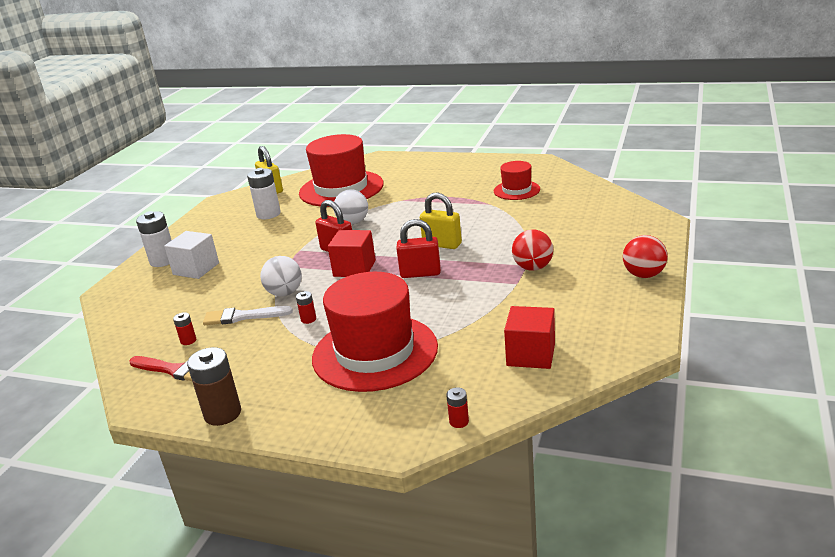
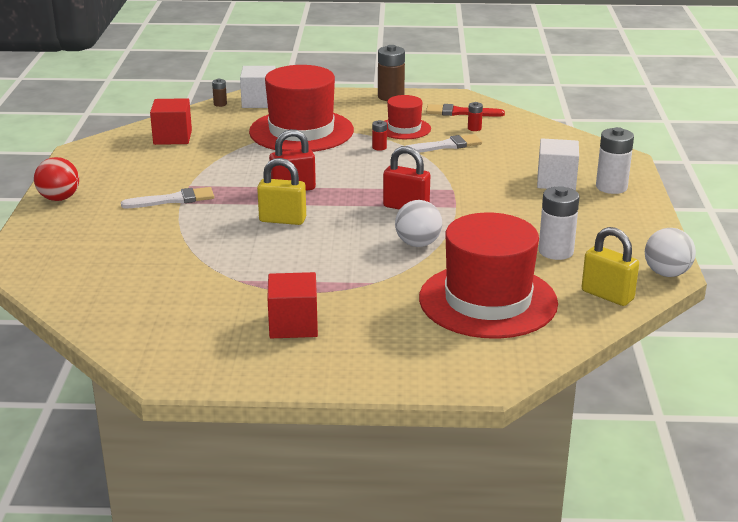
camera: 160 degrees right, 0 degrees up
white ball [260,256,302,296] -> white ball moved to [645,228,696,277]
red cube [328,230,376,277] -> red cube moved to [267,272,318,338]
red battery [446,387,469,428] -> brown battery [212,79,227,107]
red hat [494,161,540,200] -> red hat moved to [385,95,431,139]
red ball [512,229,553,271] -> white brush [121,187,214,208]
none -> white cube [240,66,275,108]

